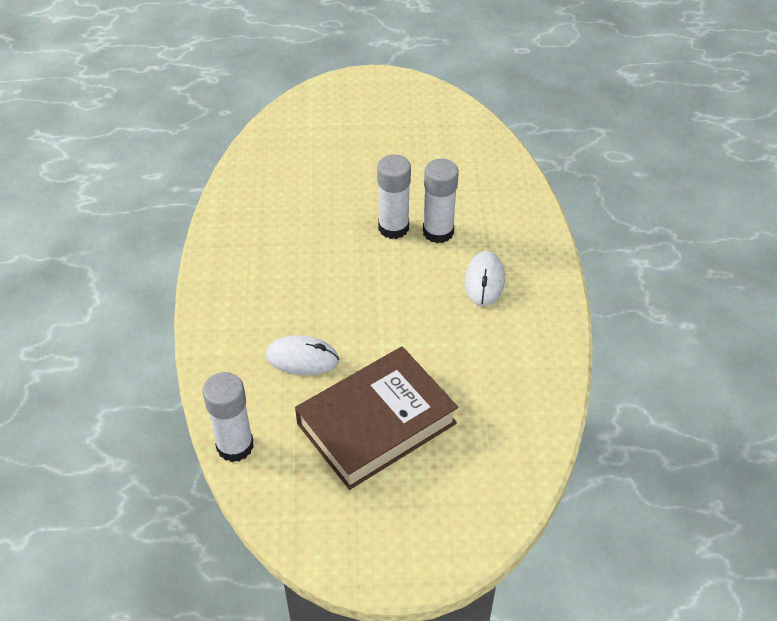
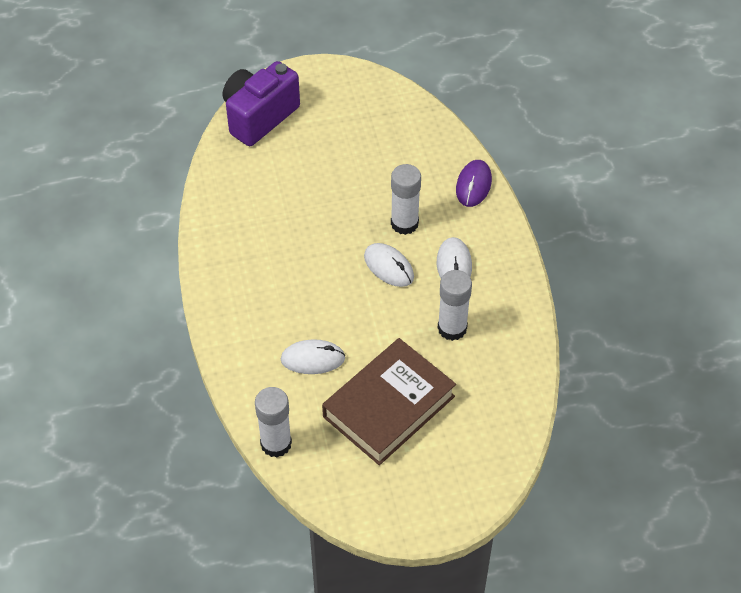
camera: 10 degrees left, 5 degrees up
white glue stick [377,154,411,239] -> white glue stick moved to [438,270,472,341]
none -> purple camera [223,61,300,146]
none -> white mouse [364,243,414,287]
none -> purple mouse [456,160,492,207]

